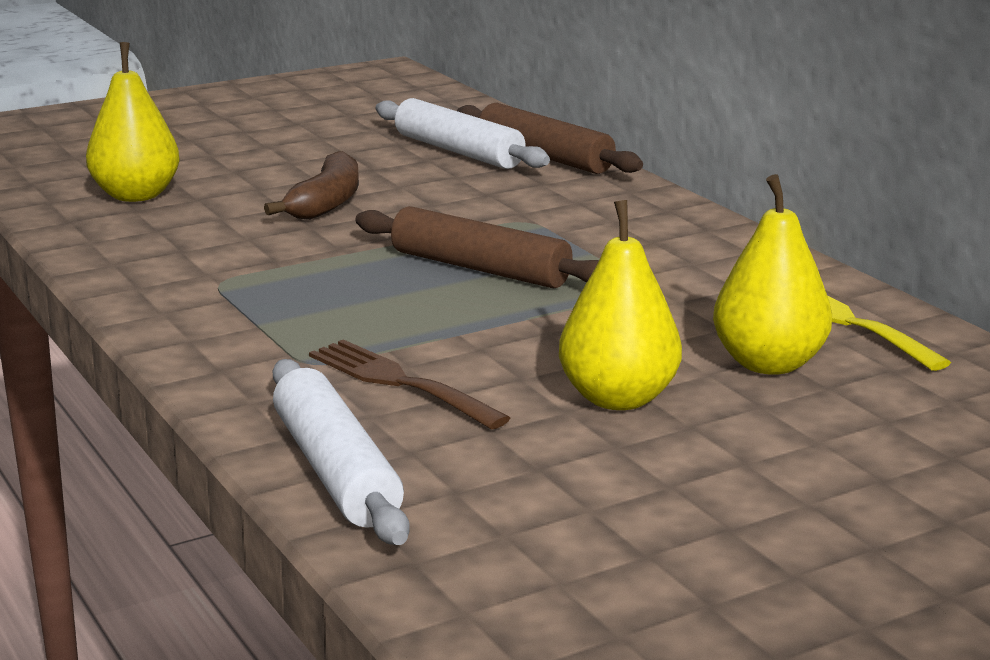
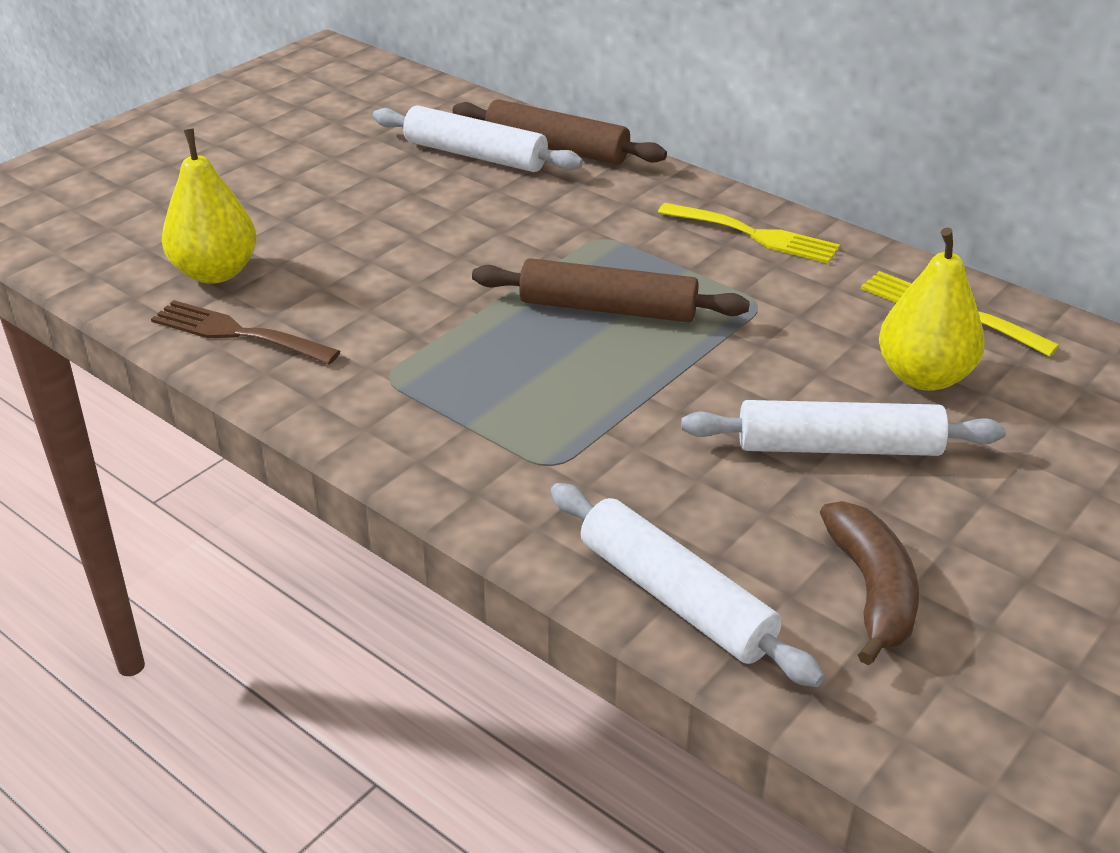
camera: 20 degrees left, 15 degrees up
brown banana [264,151,359,220] -> brown banana moved to [820,501,919,665]
brown fork [309,339,510,430] -> brown fork moved to [151,300,341,364]
yellow pear [559,200,682,410] -> white rolling pin [681,400,1006,456]
none -> yellow fork [658,203,840,264]

